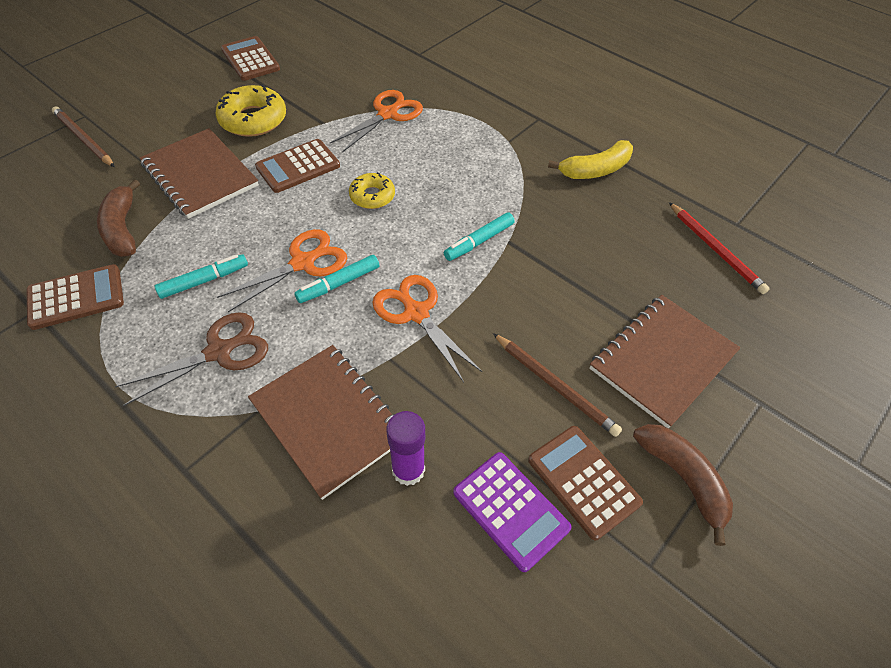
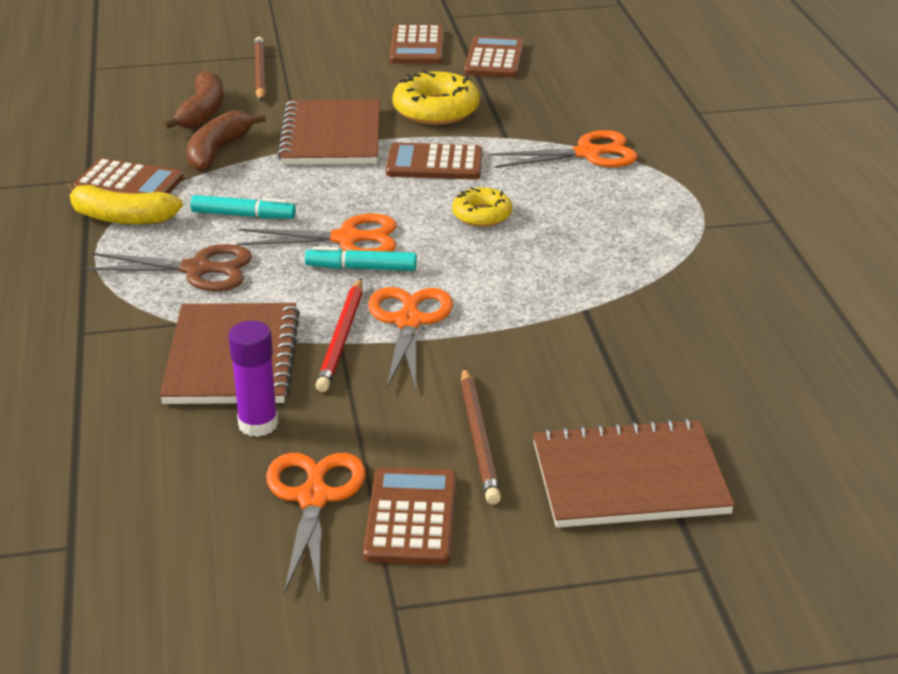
camera: 40 degrees right, 20 degrees down
turquoise marker [444,212,515,261] -> none
purple calculator [453,452,571,572] -> orange scissors [266,453,366,594]
yellow banana [548,140,633,179] -> yellow banana moved to [65,182,183,225]
brown banana [633,424,733,546] -> brown banana moved to [163,71,223,129]
red pencil [669,202,770,294] -> red pencil moved to [315,278,362,392]
none -> brown calculator [390,25,444,64]

